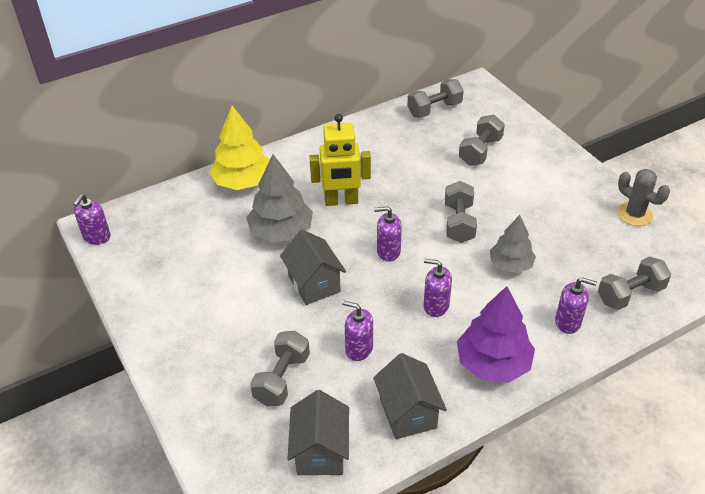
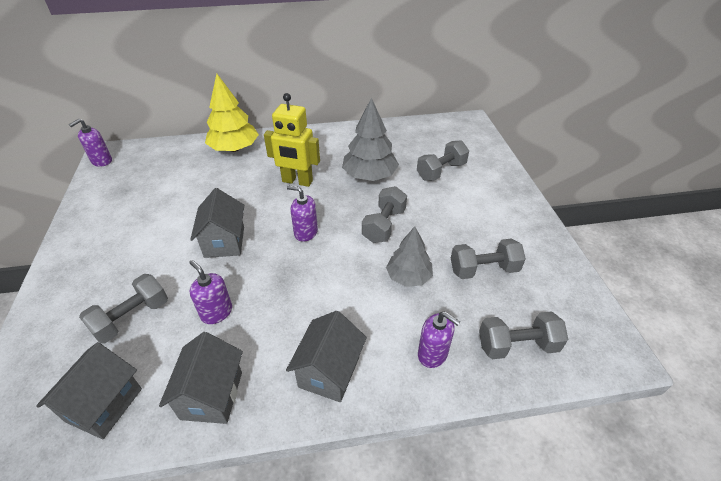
camera: 20 degrees right, 0 degrees up
grey tree [246,154,313,242] -> grey tree moved to [342,98,399,181]
grey dumbbell [407,79,464,118] -> grey dumbbell moved to [451,238,526,279]
purple soap dispenser [424,259,452,317] -> none
purple tree [457,286,535,383] -> grey house [286,311,367,402]
grey cactus [617,169,670,226] -> none

